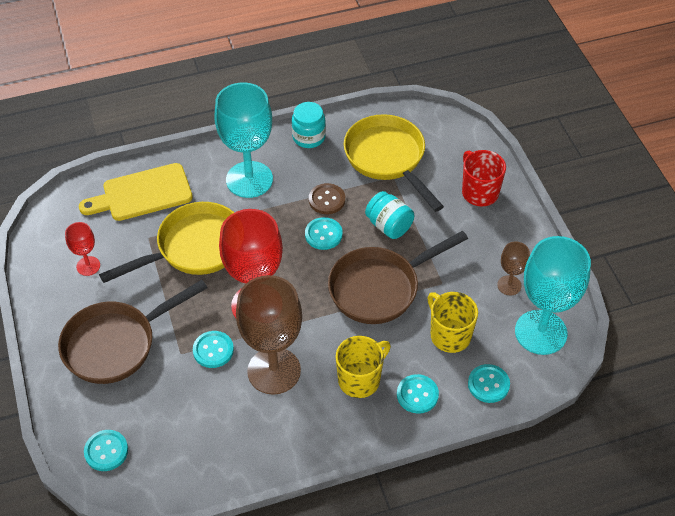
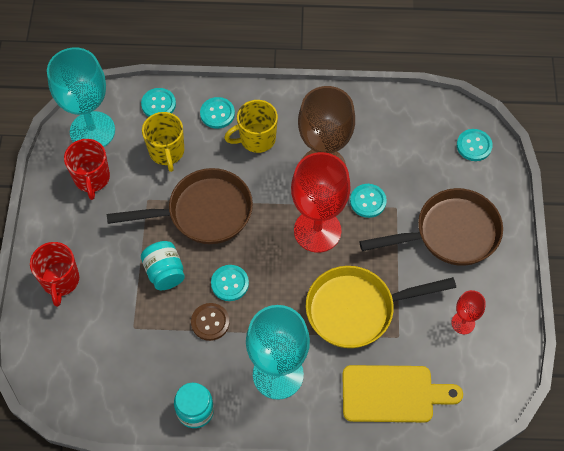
camera: 160 degrees left, 10 degrees up
yellow pan [344,114,444,212] -> none
brown goblet [497,241,530,296] -> red mug [64,139,110,200]

